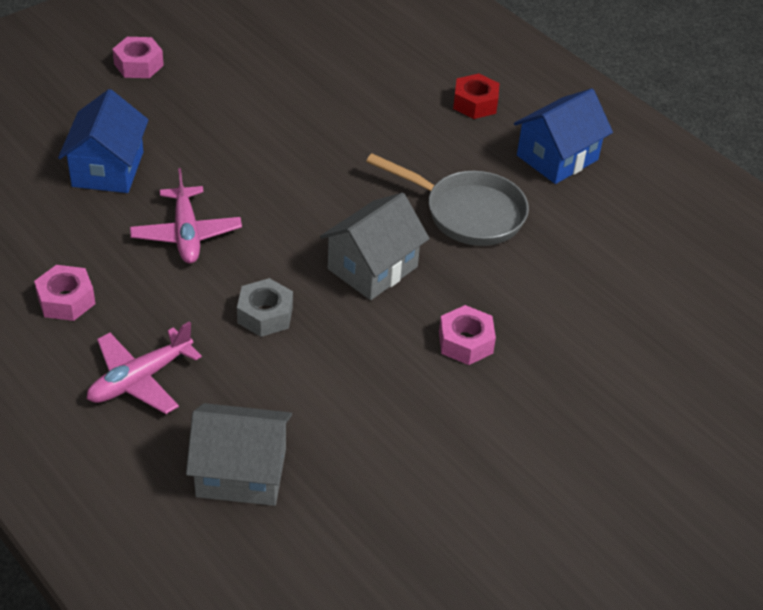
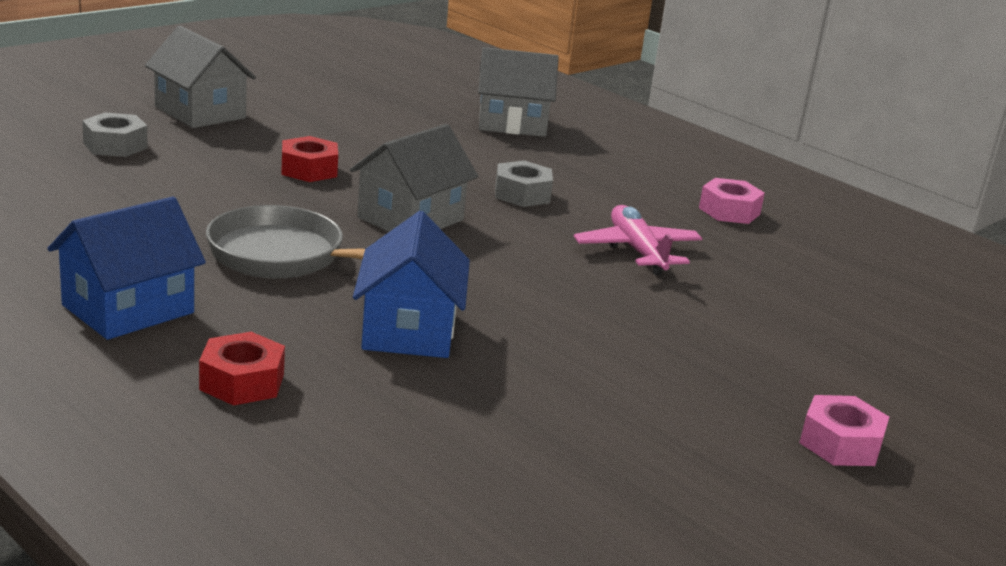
camera: 175 degrees right, 20 degrees down
blue house [58,89,149,193] -> blue house moved to [353,211,470,358]
pink plane [87,321,202,414] -> none
pink nut [439,305,496,365] -> red nut [281,136,338,182]
none -> grey nut [82,112,148,157]
none -> grey house [145,26,256,128]

